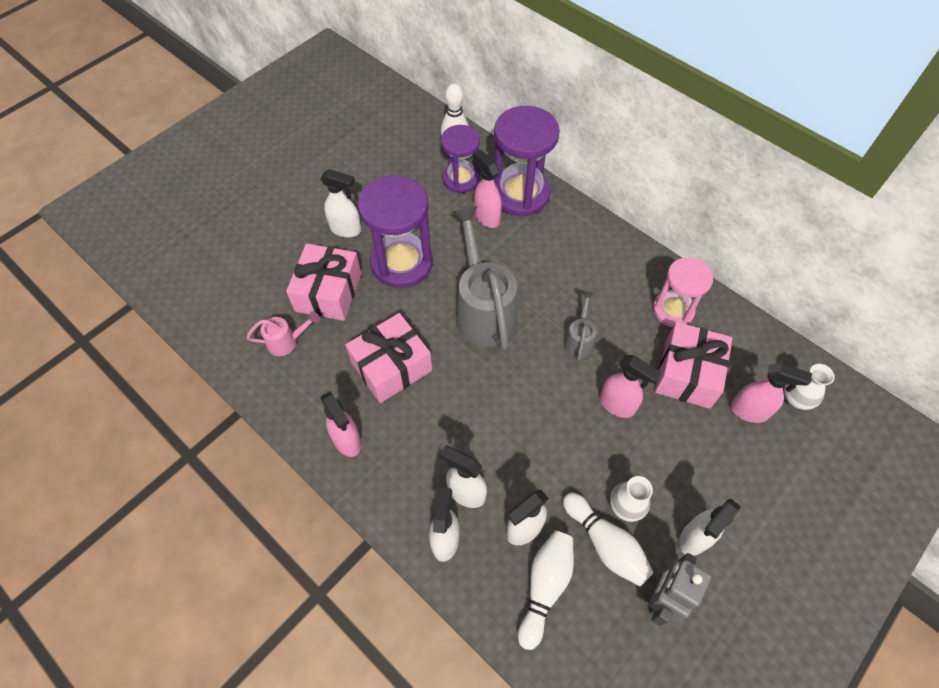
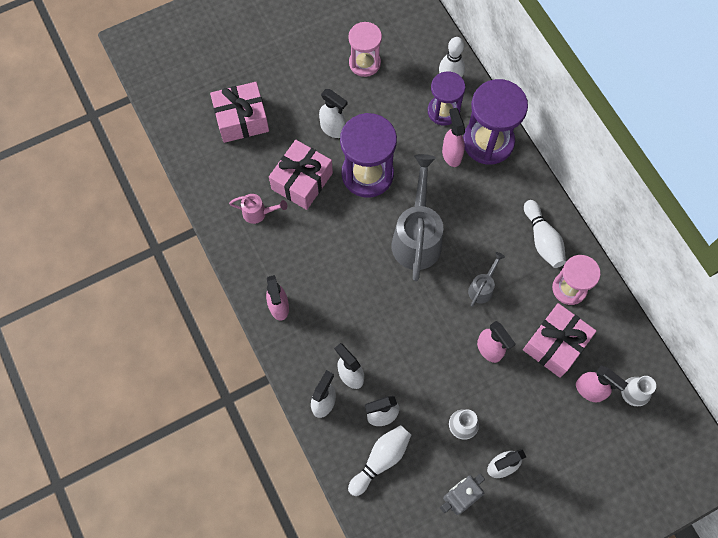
camera: 20 degrees right, 10 degrees up
pink gift [346,313,432,403] -> pink gift moved to [210,82,269,143]
white bowling pin [563,493,654,586] -> white bowling pin moved to [524,200,566,268]
none -> pink hourglass [348,22,382,77]

